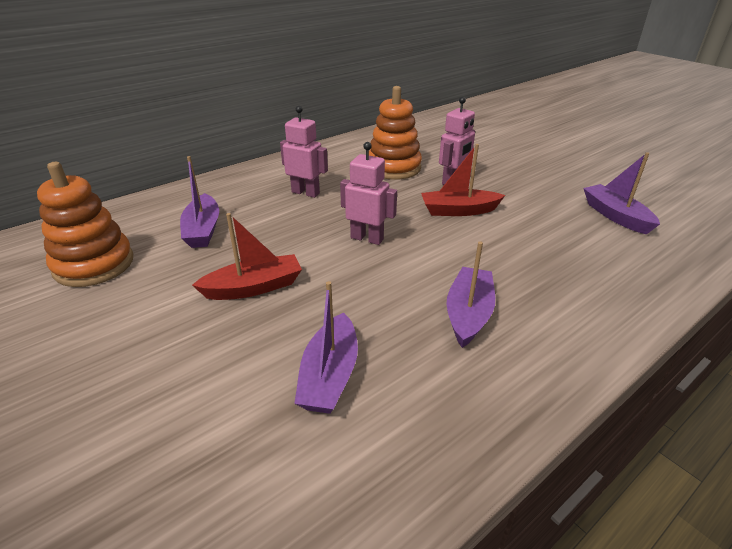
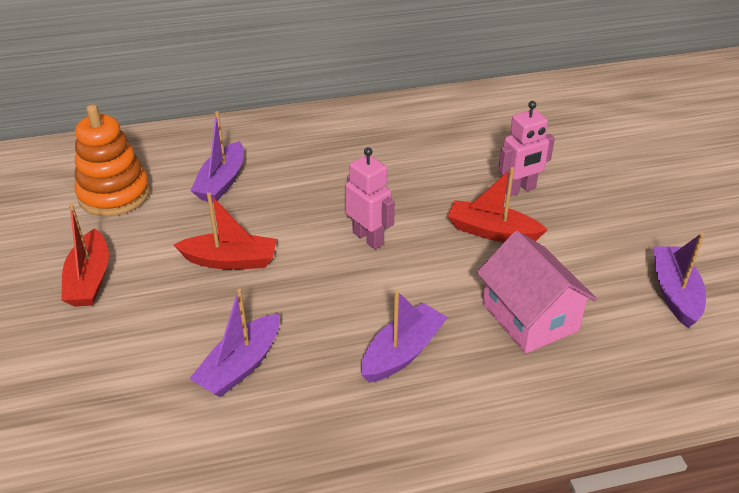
camera: 25 degrees right, 5 degrees up
pink robot [280,106,328,198] -> none
orange stacking toy [369,86,422,180] -> none
none -> red boat [61,204,109,307]
none -> pink house [477,231,597,353]

